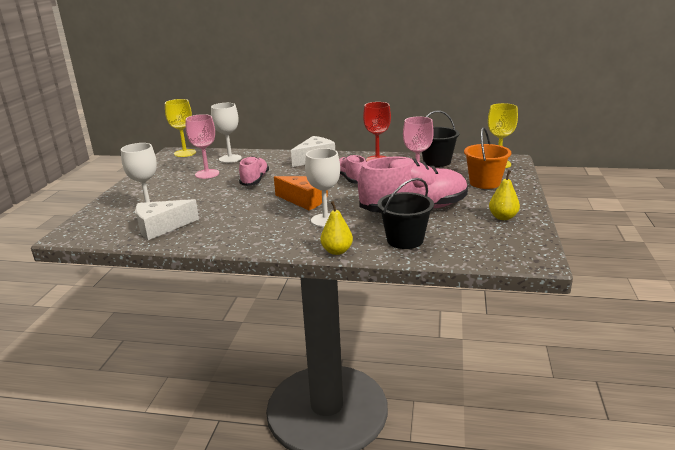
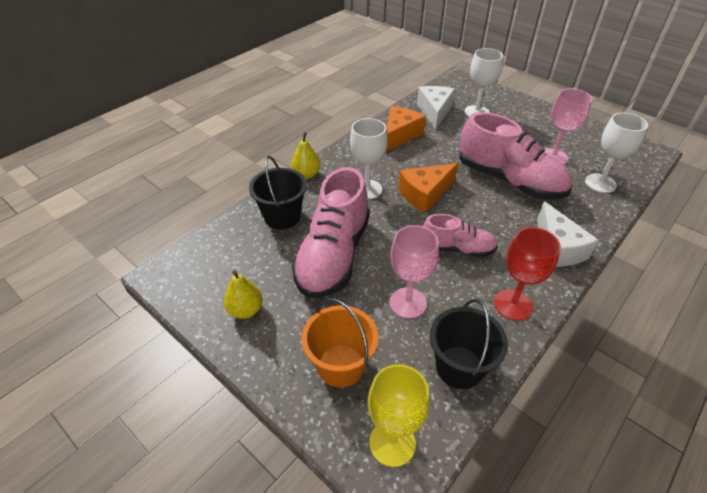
camera: 120 degrees right, 20 degrees up
yellow goblet [165,99,196,157] -> none
pink shoe [239,156,269,186] -> pink shoe [459,112,572,200], size x1.80
none -> orange cheese [386,106,426,152]

